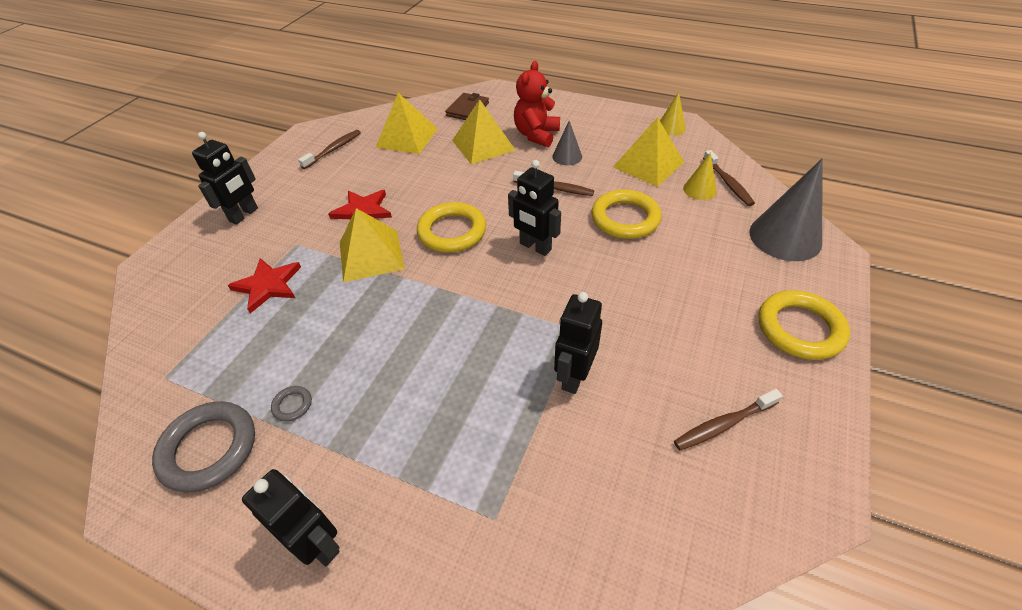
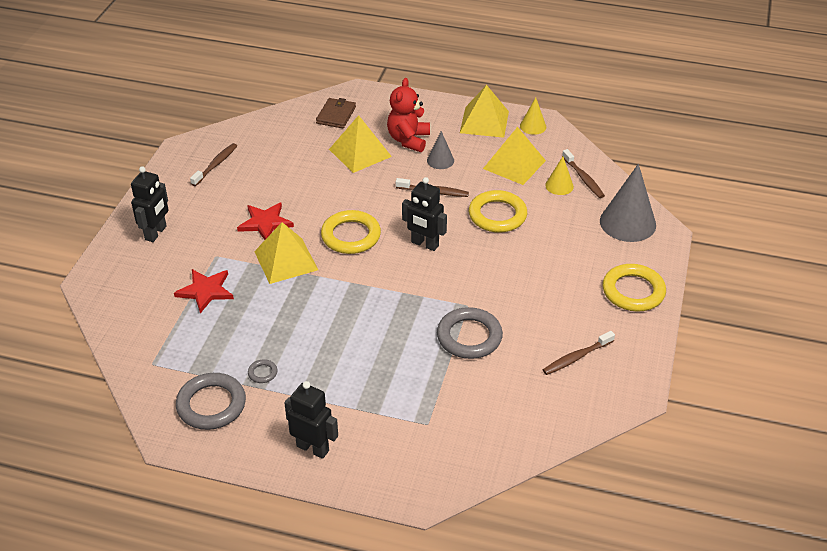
camera: 10 degrees left, 5 degrees down
yellow pyramid [376,93,438,154] -> yellow pyramid moved to [460,85,509,138]
black robot [554,292,602,394] -> grey ring [437,307,503,359]

